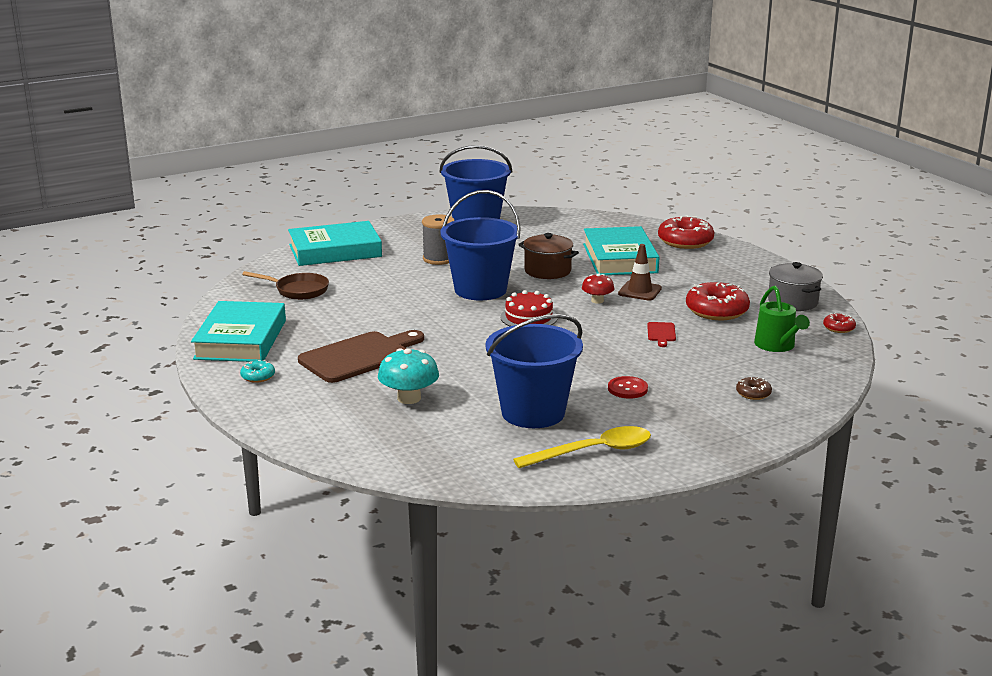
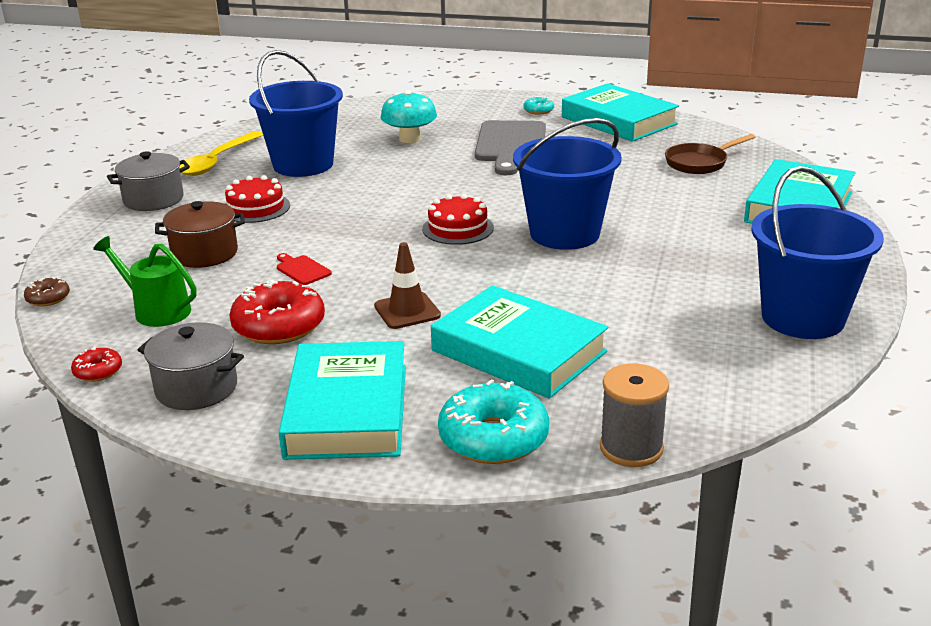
camera: 135 degrees right, 5 degrees up
brown cutting board [298,330,424,383] -> grey cutting board [475,120,546,175]
grey spool [422,214,455,265] -> grey spool moved to [600,363,669,467]
brown pot [518,233,579,279] -> brown pot moved to [155,201,245,268]
red mushroom [582,273,614,304] -> none
red button [608,376,648,399] -> red cake [225,175,290,223]
red donut [658,215,714,249] -> turquoise donut [438,379,549,464]
brown donut [736,377,772,400] -> brown donut moved to [24,277,70,306]
none -> grey pot [107,151,190,211]
none -> turquoise book [279,341,406,460]

